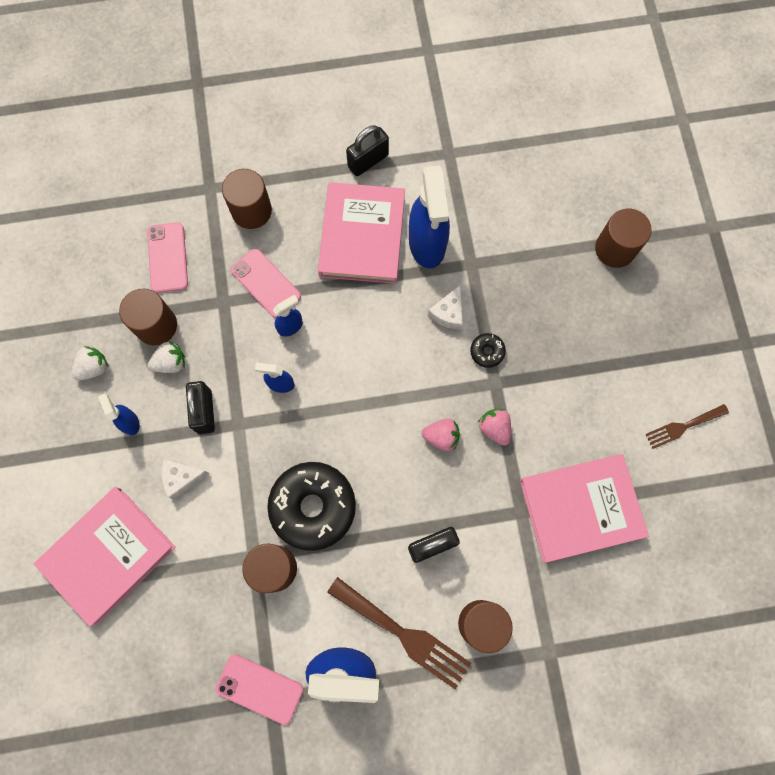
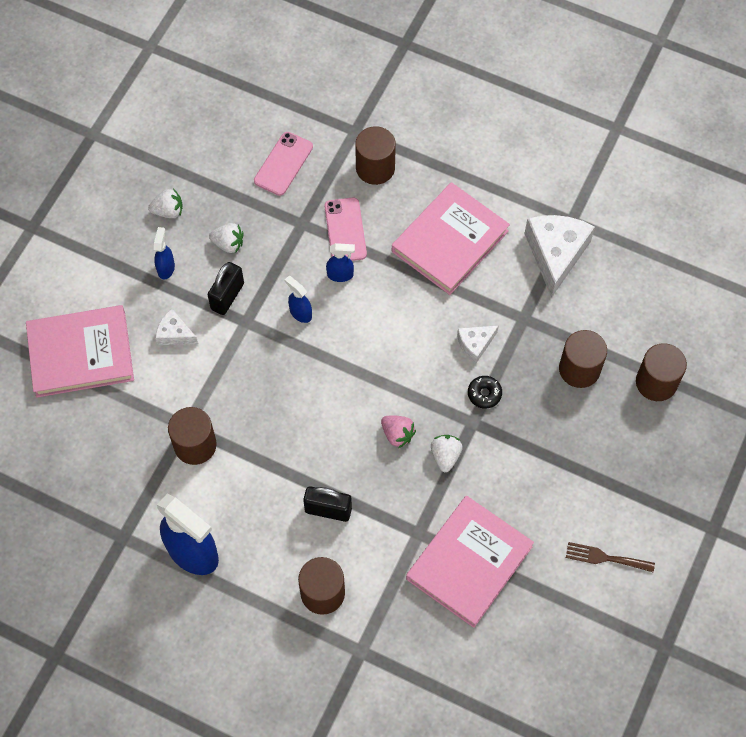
camera: 35 degrees right, 10 degrees down
brown cylinder [119,289,177,346] -> brown cylinder moved to [559,330,607,388]
pink phone [216,654,303,725] -> none
black donut [267,462,356,551] -> none
brown fork [327,577,471,689] -> none
black padlock [346,125,389,176] -> none
blue spray bottle [409,165,450,268] -> none
pink strawberry [478,408,511,446] -> white strawberry [431,435,463,472]
pink book [520,454,649,563] -> pink book turned 75 degrees counterclockwise [406,496,534,628]
none -> white cheese [524,215,595,298]

